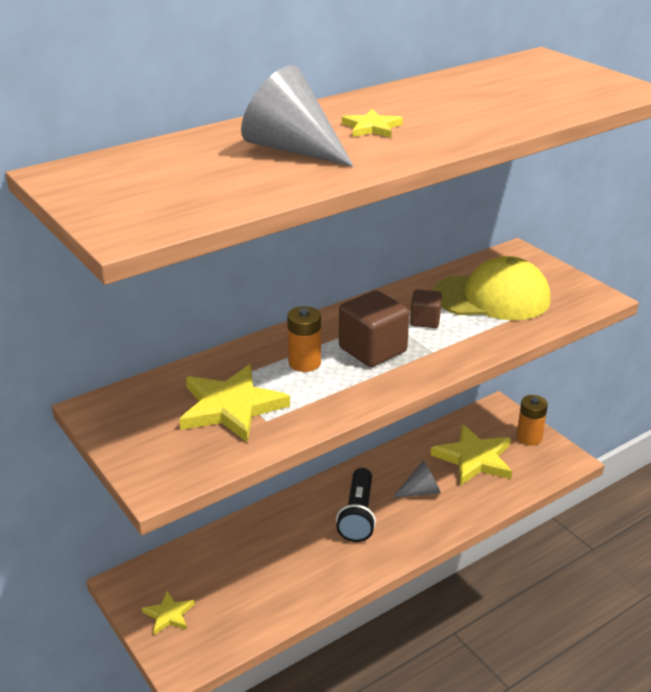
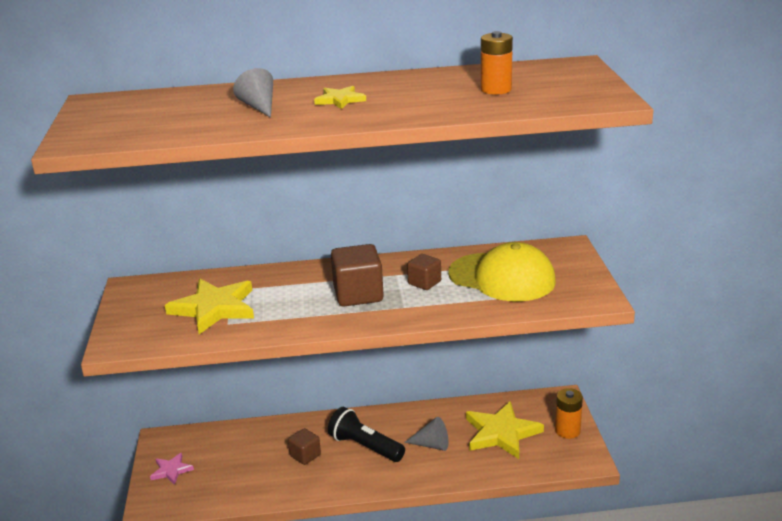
camera: 30 degrees right, 5 degrees down
yellow star [142,591,195,635] -> pink star [150,453,194,485]
grey cone [241,65,354,167] -> grey cone [233,68,273,118], size x0.59
orange battery [287,306,321,372] -> orange battery moved to [481,31,513,95]
black flashlight [336,468,376,542] -> black flashlight turned 90 degrees clockwise [328,407,405,462]
none -> brown cube [288,428,321,465]

